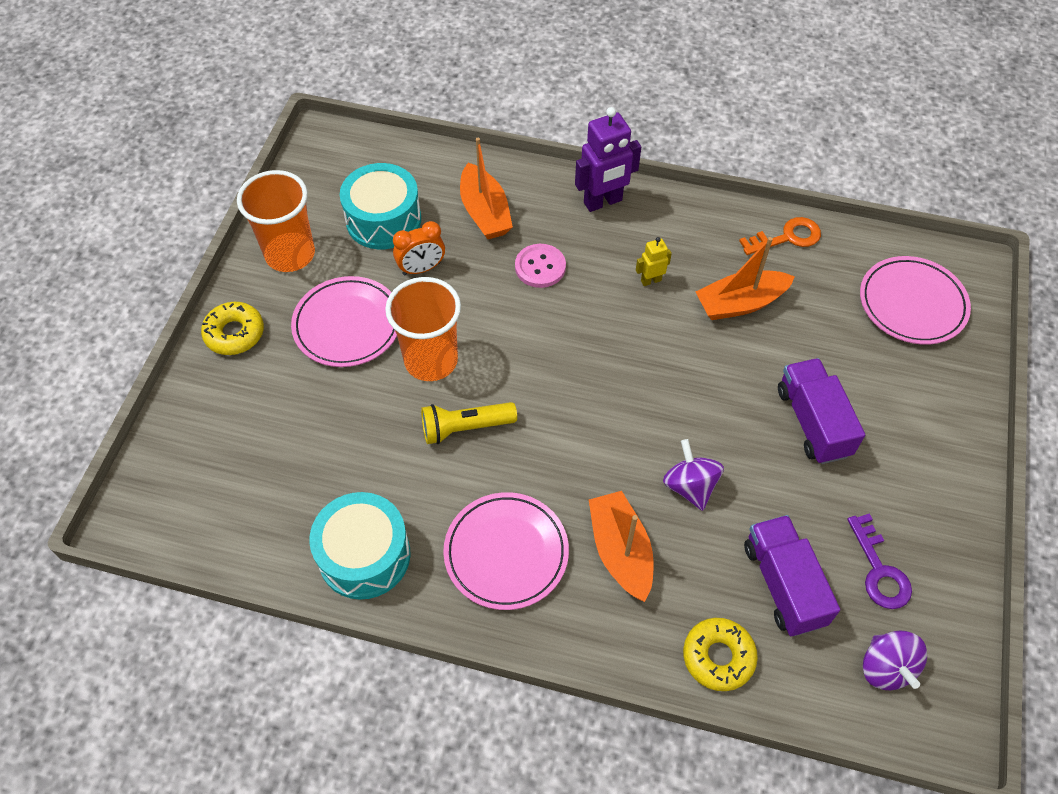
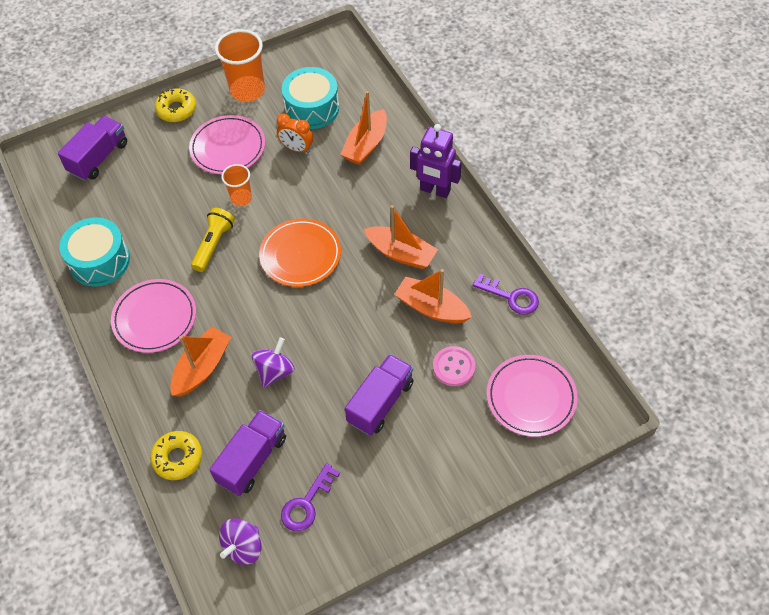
camera: 50 degrees right, 0 degrees up
orange cup [385,277,461,381] -> orange cup [221,164,252,206], size x0.57
yellow flashlight [421,402,517,444] -> yellow flashlight turned 75 degrees clockwise [191,208,235,272]
pink button [515,244,566,288] -> pink button moved to [433,346,476,386]
yellow robot [636,237,672,286] -> orange boat [364,205,438,269]
orange key [739,217,821,255] -> purple key [473,274,539,315]
none -> purple truck [58,116,127,181]
none -> orange plate [259,218,341,287]

